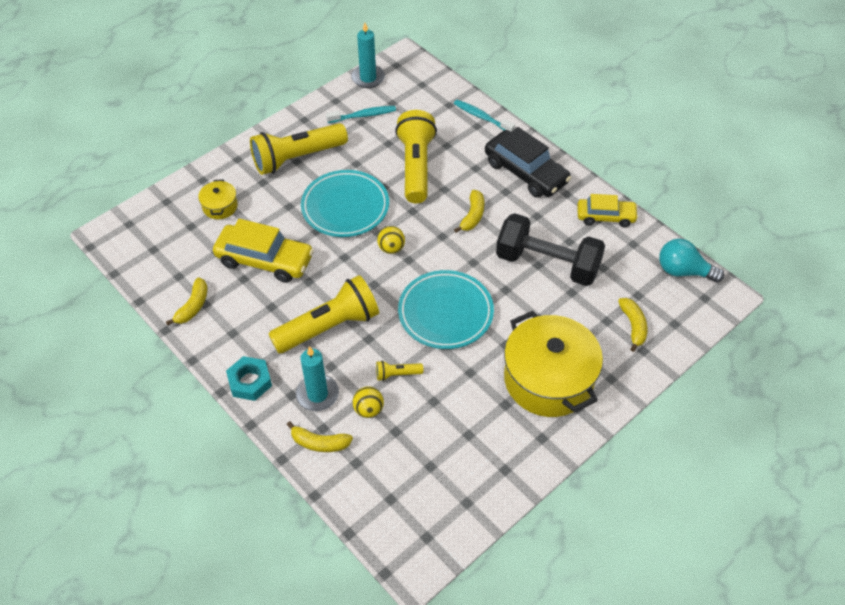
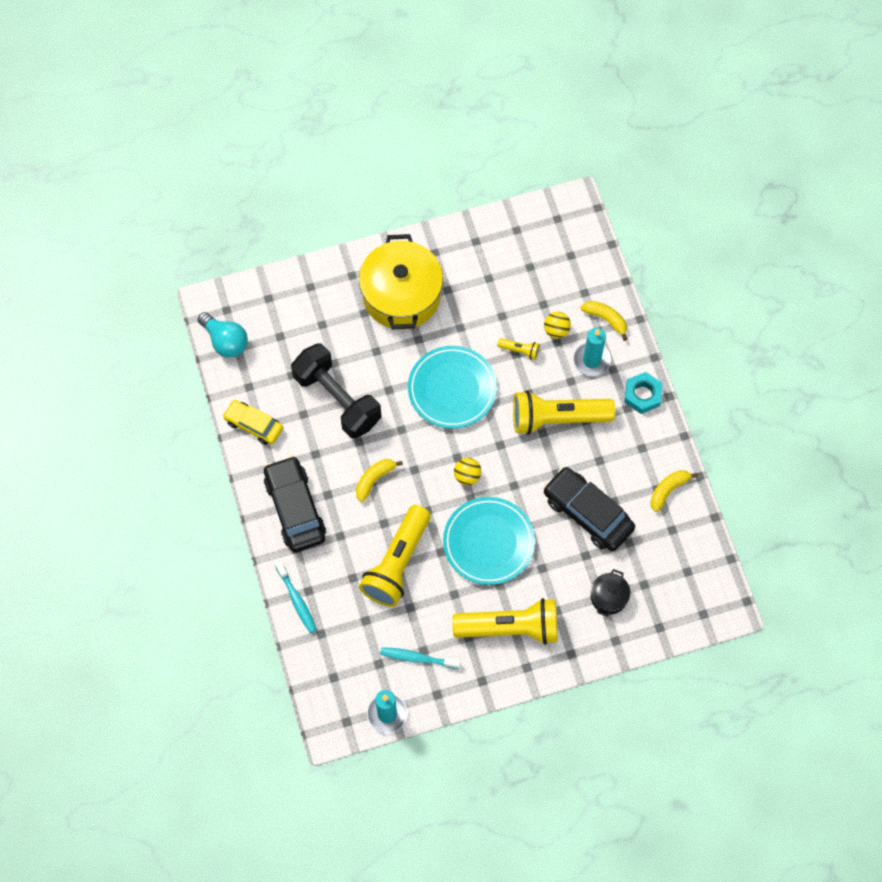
camera: 155 degrees left, 15 degrees up
yellow pot [198,179,238,219] -> black pot [591,569,630,617]
yellow car [213,219,314,283] -> black car [543,467,635,551]
yellow banana [618,298,647,352] -> none

